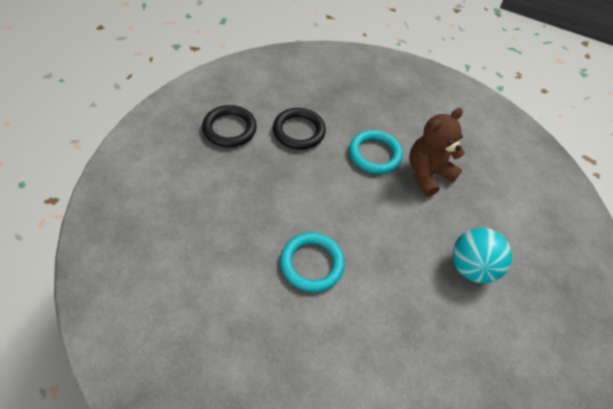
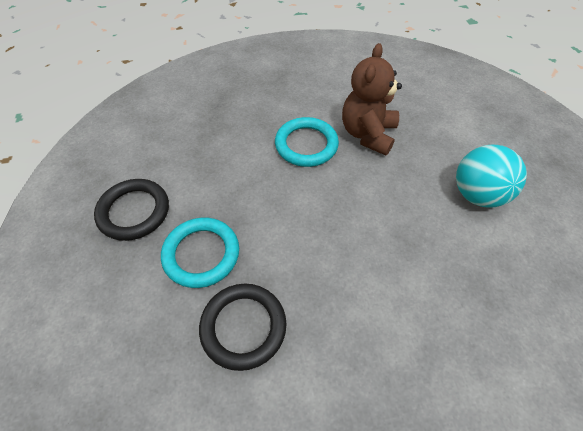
camera: 30 degrees left, 0 degrees up
black ring [273,108,326,150] -> black ring moved to [199,284,286,371]
turquoise ring [280,232,345,292] -> turquoise ring moved to [161,218,239,288]

